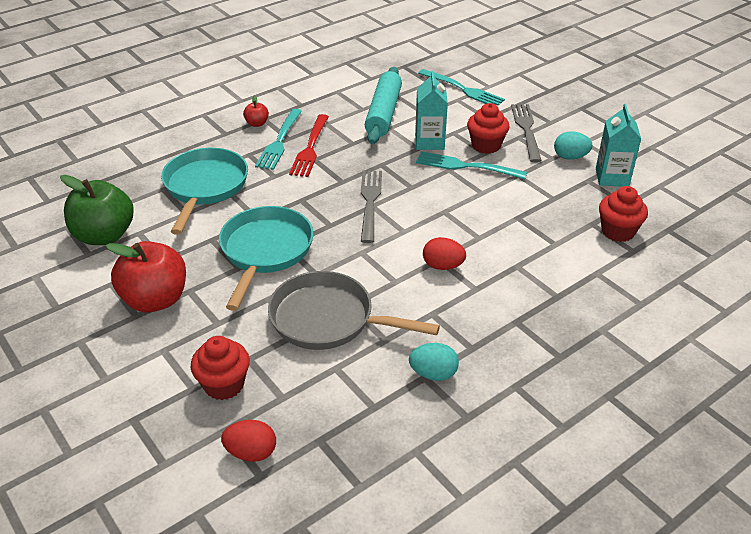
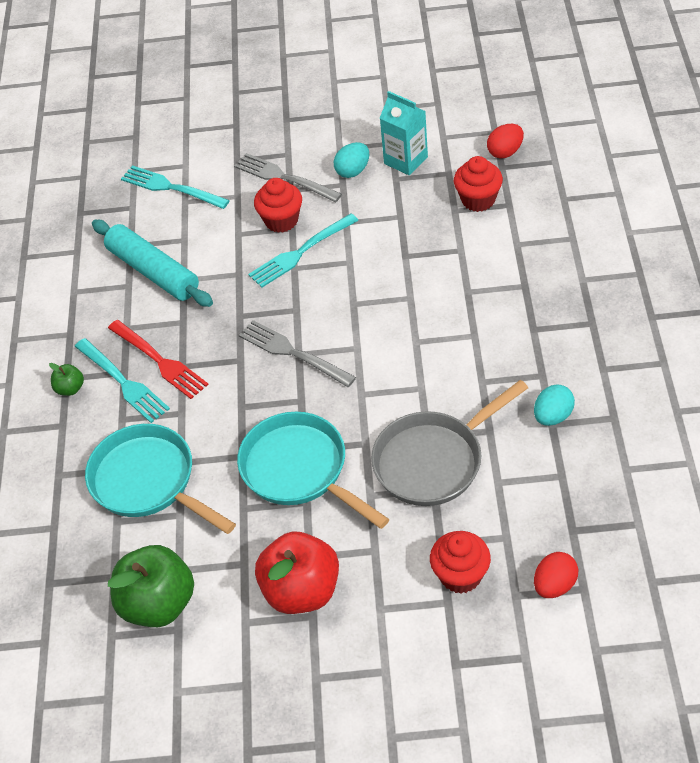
camera: 50 degrees left, 10 degrees up
red apple [243,95,269,127] -> green apple [49,363,84,396]
turquoise carton [415,71,448,150] -> none
turquoise fork [418,69,505,106] -> turquoise fork turned 135 degrees counterclockwise [121,165,230,209]
red egg [423,237,466,270] -> red egg moved to [487,124,524,159]

